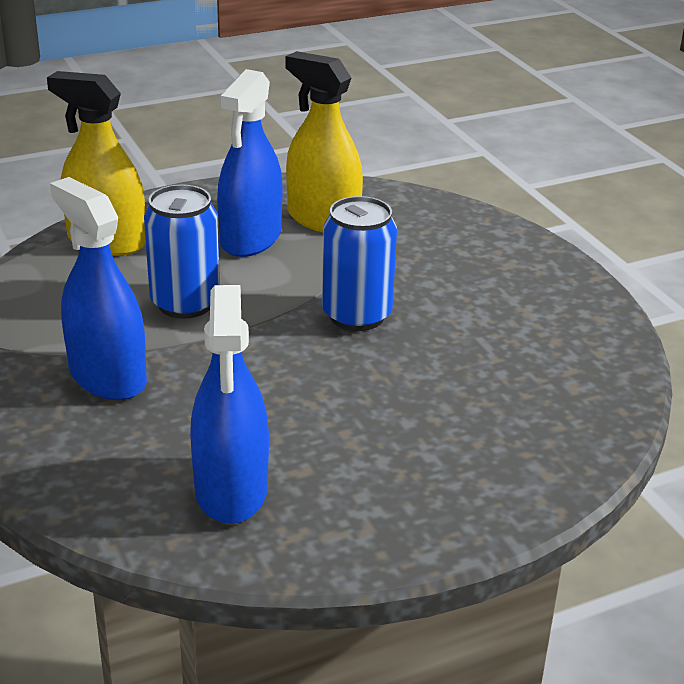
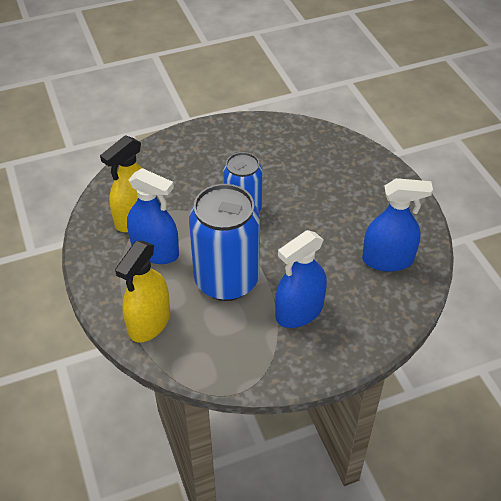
camera: 85 degrees left, 15 degrees up
blue can [144,185,220,319] -> blue can [189,184,260,301], size x1.60

